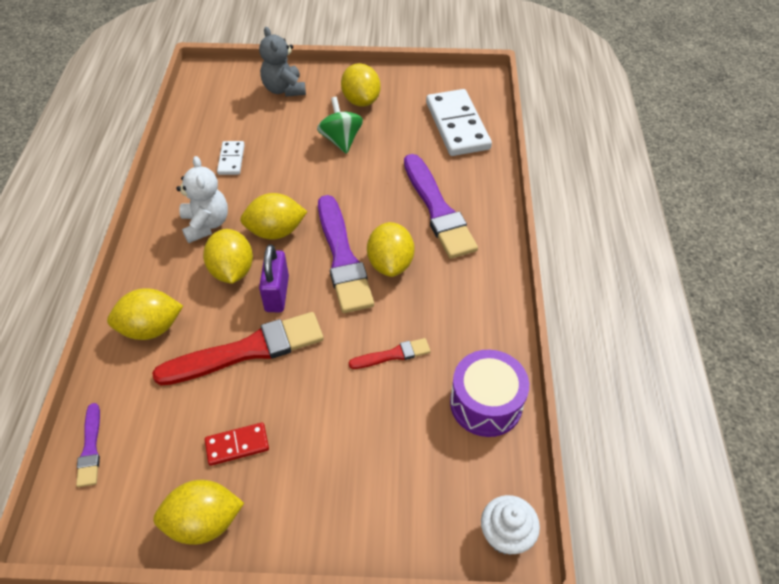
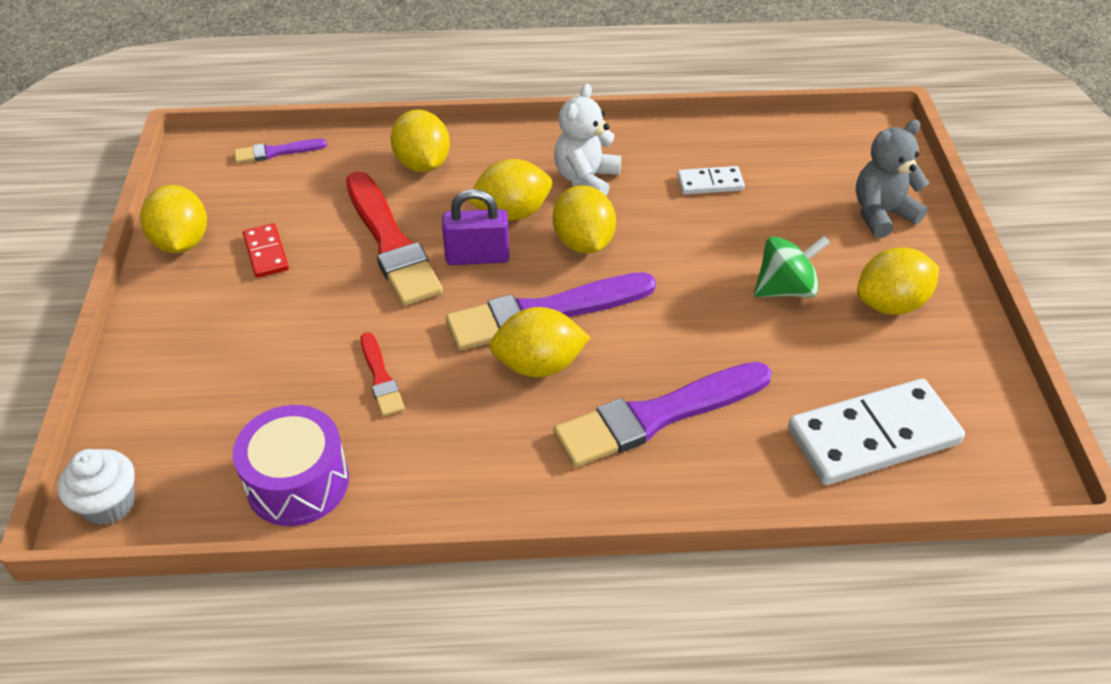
camera: 85 degrees right, 5 degrees down
white teddy bear [176,156,228,243] -> white teddy bear turned 135 degrees clockwise [554,84,621,196]

